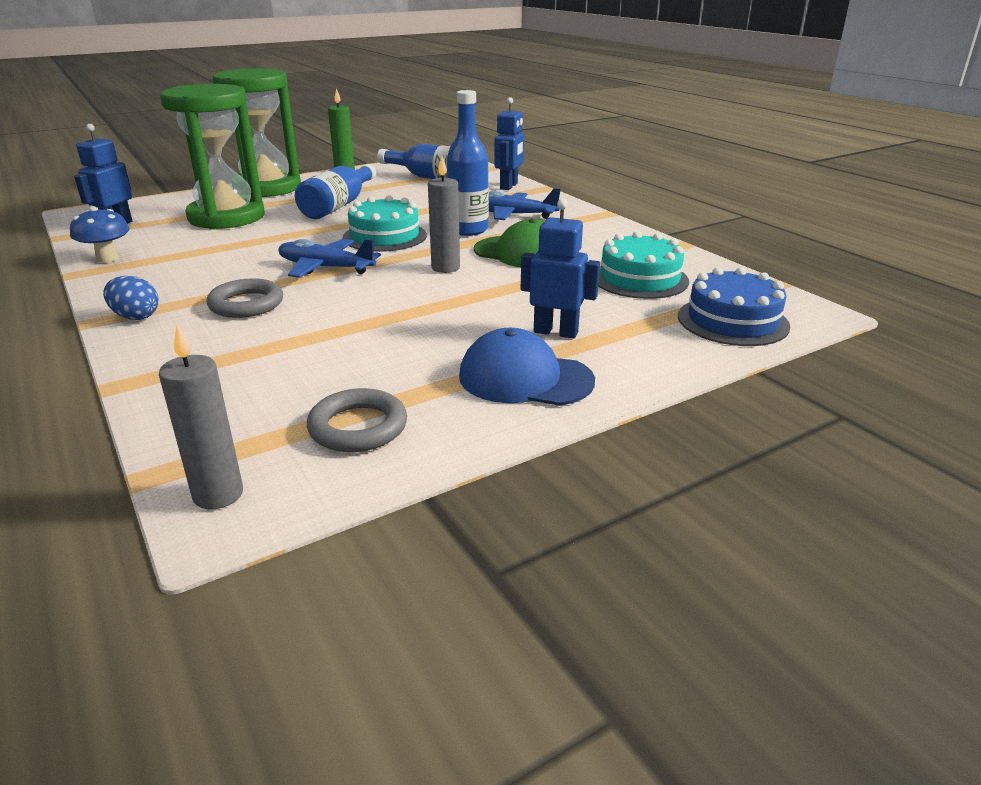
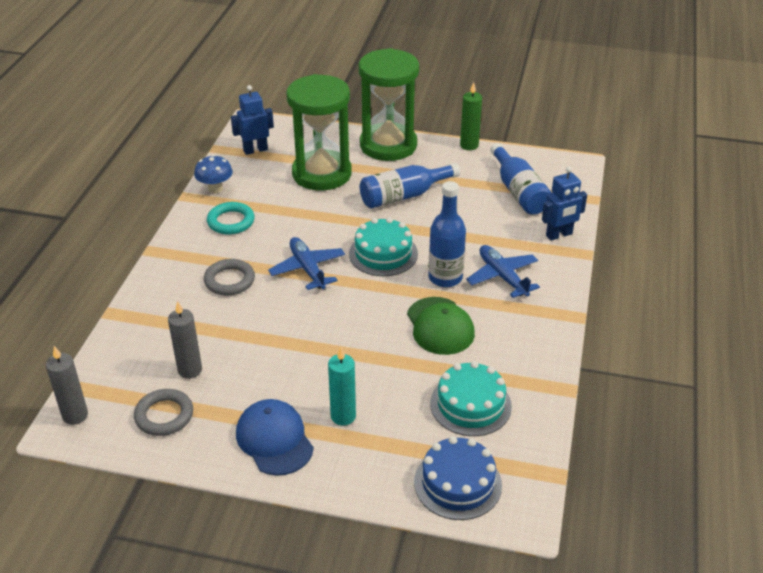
camera: 45 degrees right, 10 degrees up
blue egg [103,276,159,320] -> none
grey candle [428,156,460,273] -> grey candle moved to [168,301,202,379]
blue robot [521,199,600,339] -> turquoise candle [328,347,356,426]
none -> turquoise ring [207,202,255,235]

